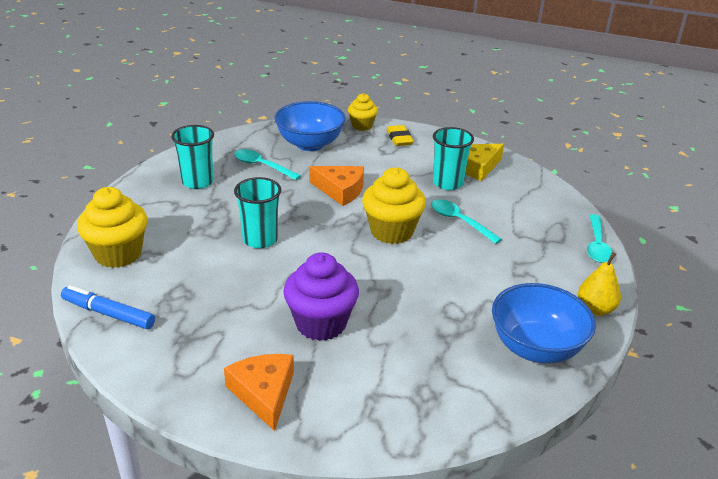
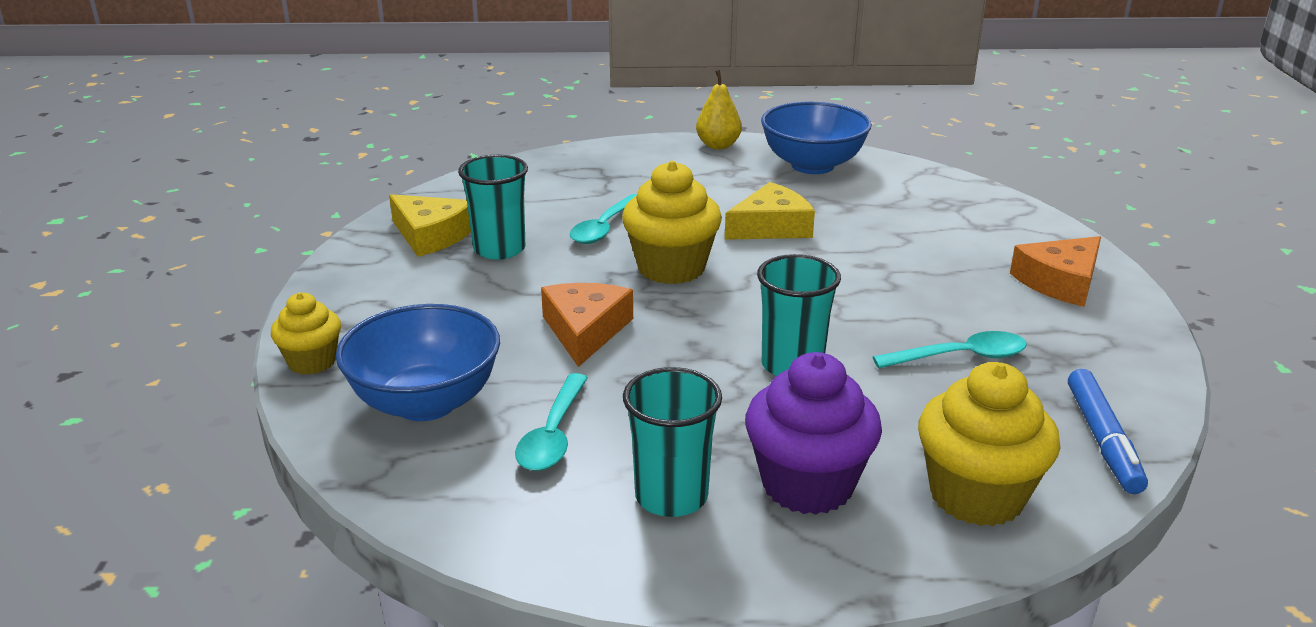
camera: 110 degrees left, 5 degrees down
purple cupcake [283,252,359,341] -> purple cupcake moved to [745,352,882,515]
yellow eraser [387,125,414,146] -> none
turquoise spoon [587,214,612,263] -> turquoise spoon moved to [873,331,1027,368]
none -> yellow cheese [725,182,815,240]

